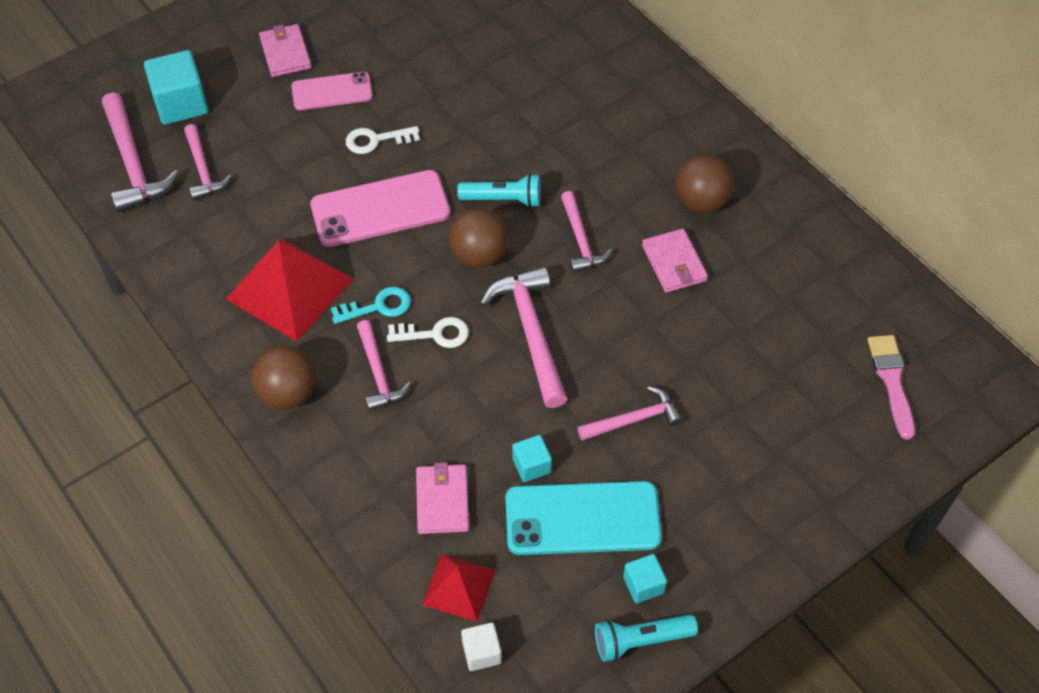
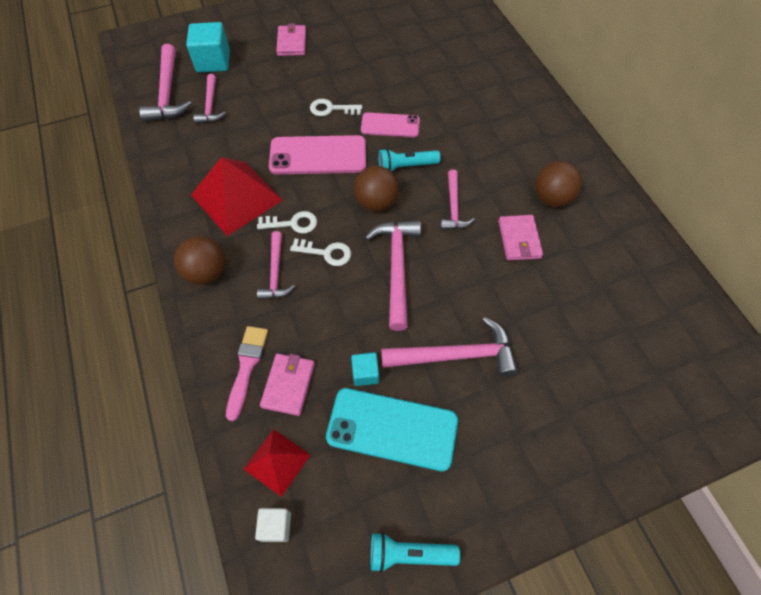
camera: 15 degrees right, 5 degrees up
pink phone [291,72,373,110] -> pink phone moved to [361,112,420,137]
turquoise key [331,287,411,324] -> white key [257,211,317,234]
turquoise flashlight [457,174,541,208] -> turquoise flashlight turned 150 degrees clockwise [378,148,441,172]
pink hammer [578,386,682,441] -> pink hammer [381,317,518,377], size x1.59
turquoise cube [623,554,667,603] -> none
pink brush [868,335,915,440] -> pink brush moved to [226,326,268,421]

